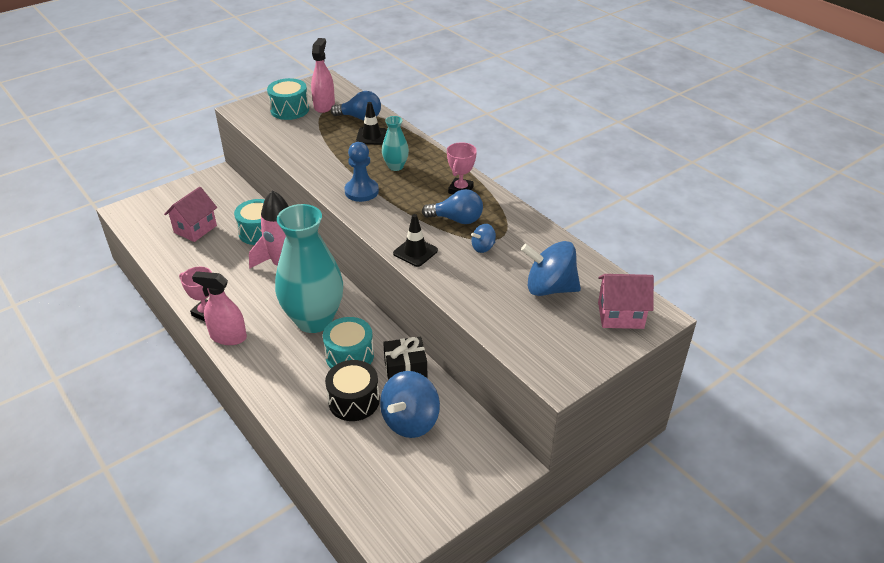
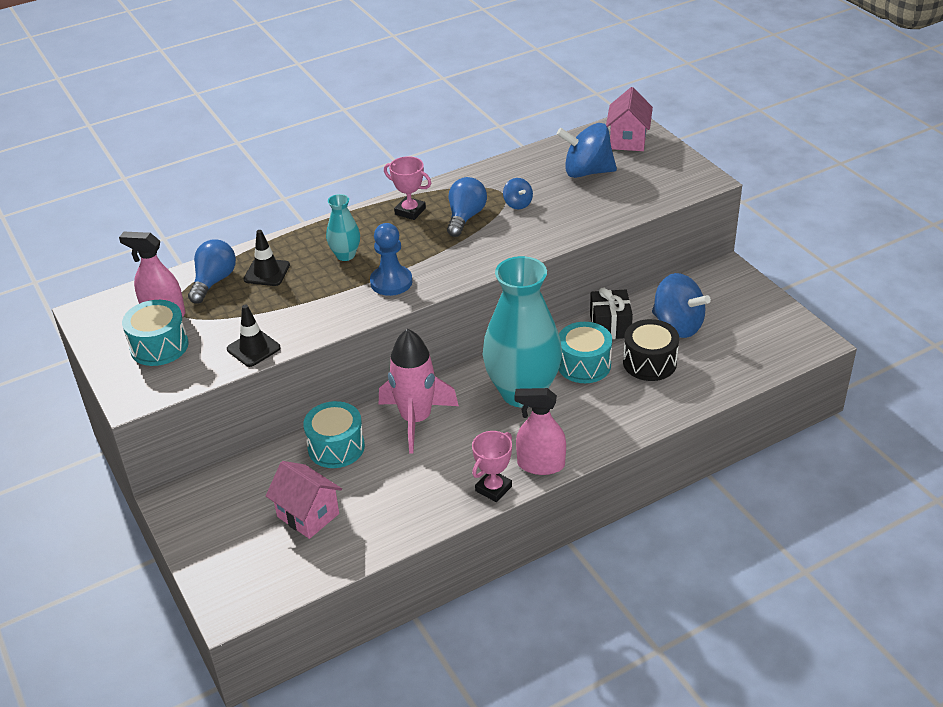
camera: 80 degrees left, 0 degrees up
pink spray bottle [192,271,247,345] -> pink spray bottle turned 75 degrees clockwise [515,388,566,475]
black traffic cone [393,214,438,267] -> black traffic cone moved to [227,305,281,367]
blue spinning top [521,241,581,296] -> blue spinning top turned 75 degrees clockwise [557,123,617,178]

